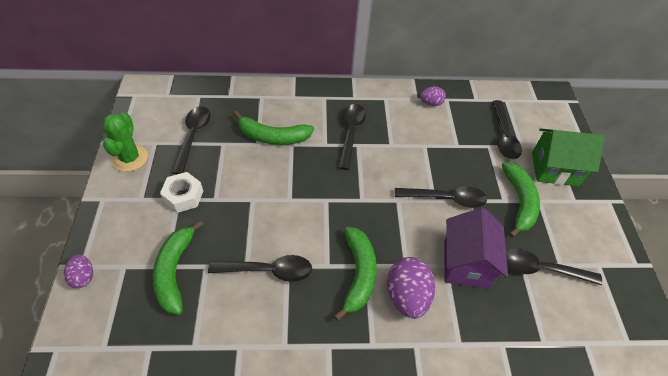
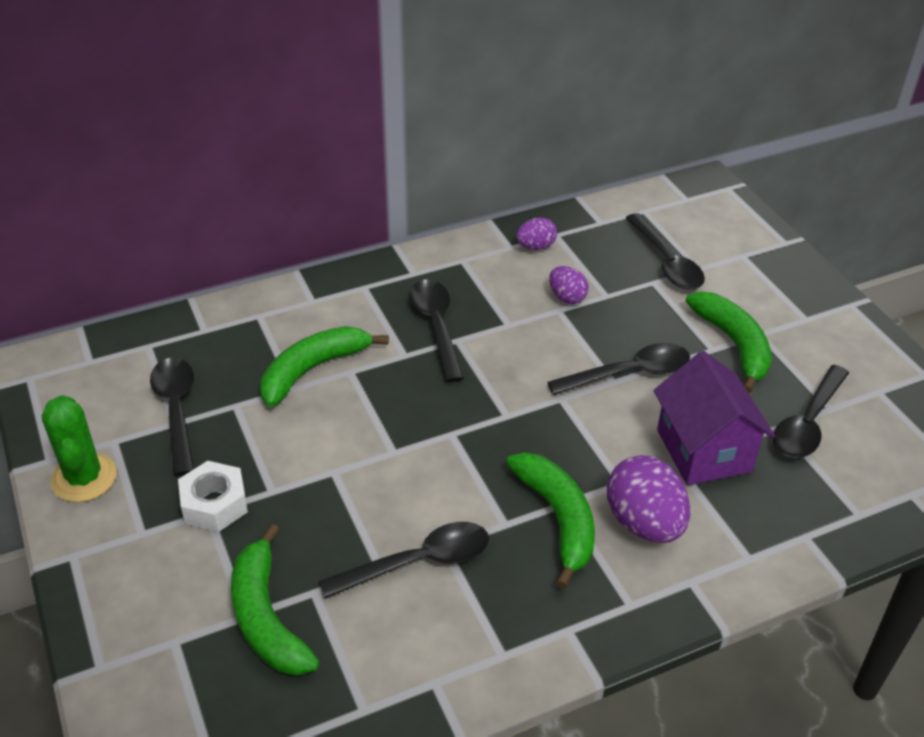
camera: 20 degrees left, 10 degrees down
purple egg [64,254,93,288] -> purple egg moved to [549,266,589,304]
green banana [234,111,314,145] -> green banana turned 150 degrees clockwise [260,326,389,407]
black spoon [506,248,602,285] -> black spoon turned 45 degrees counterclockwise [773,365,849,458]
green house [532,128,605,186] -> none

